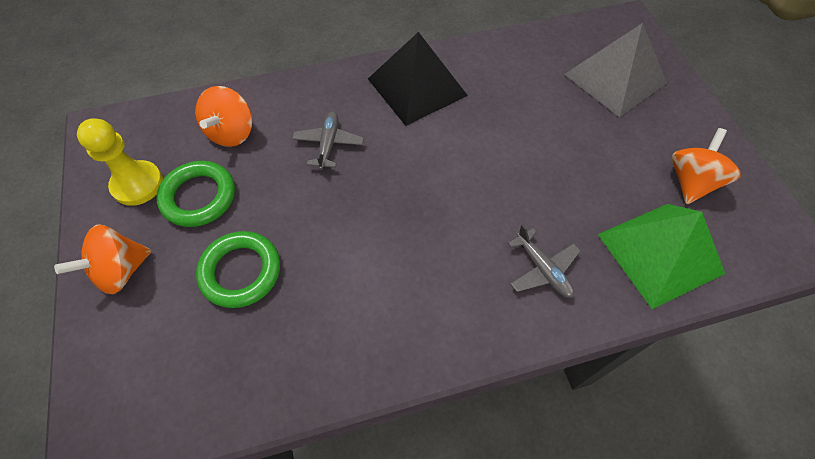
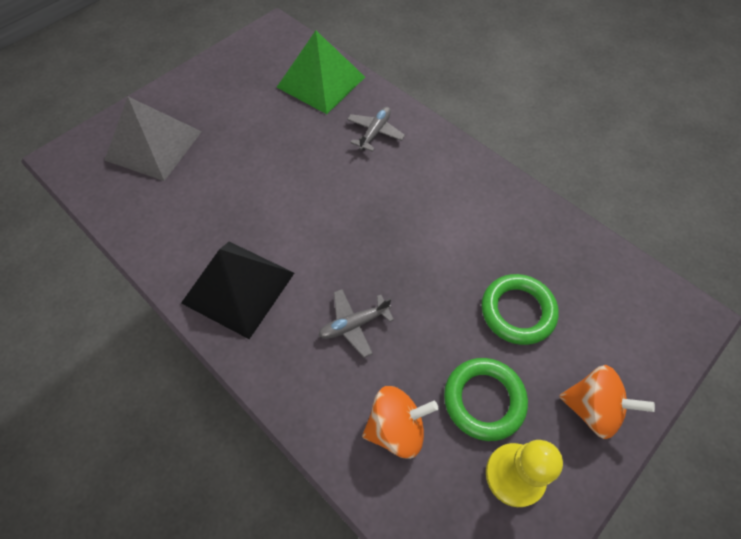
camera: 120 degrees left, 0 degrees up
orange spinning top [671,128,741,204] -> none

